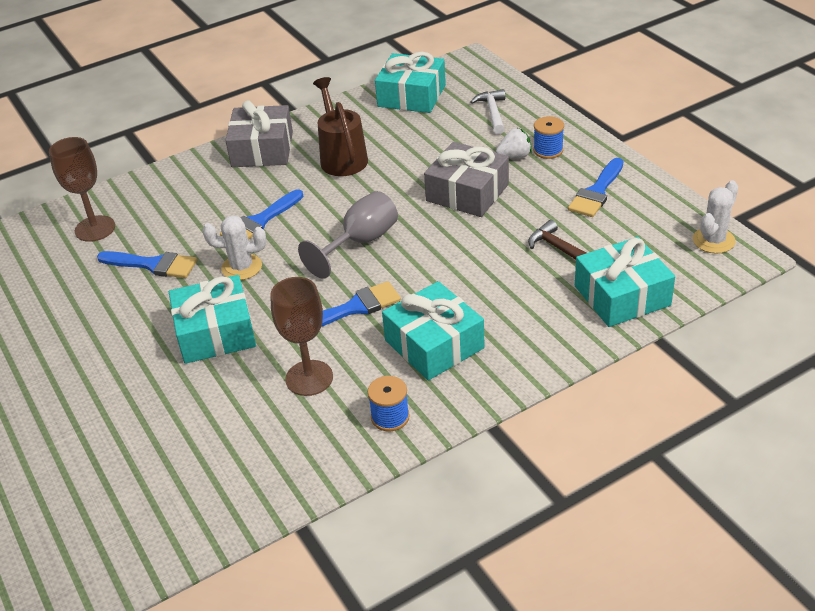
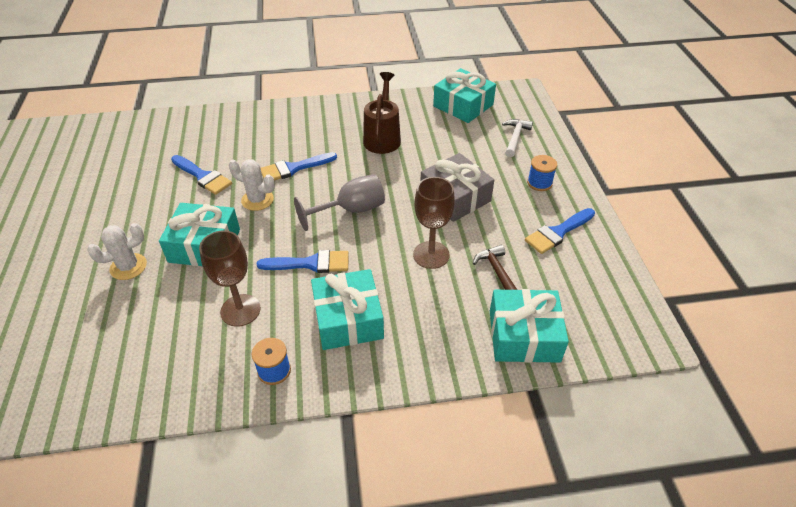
camera: 20 degrees right, 5 degrees up
brown goblet [49,137,115,242] -> brown goblet moved to [413,177,455,269]
grey gift [225,100,293,167] -> none
white strawberry [496,128,532,158] -> none
white cactus [693,181,738,254] -> white cactus moved to [87,223,147,280]

